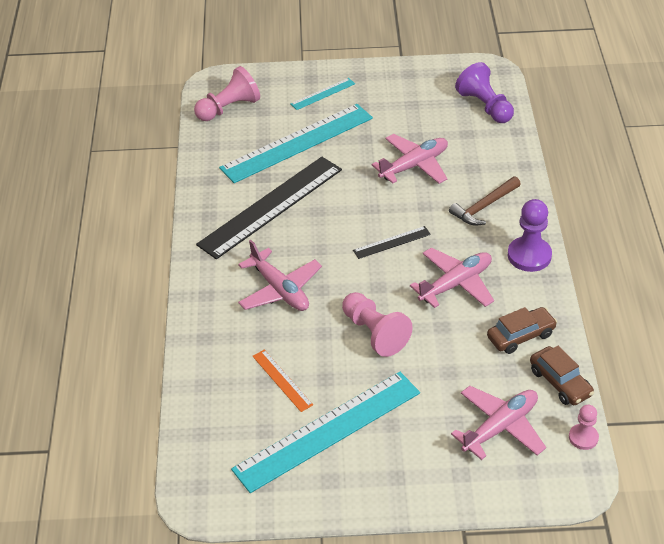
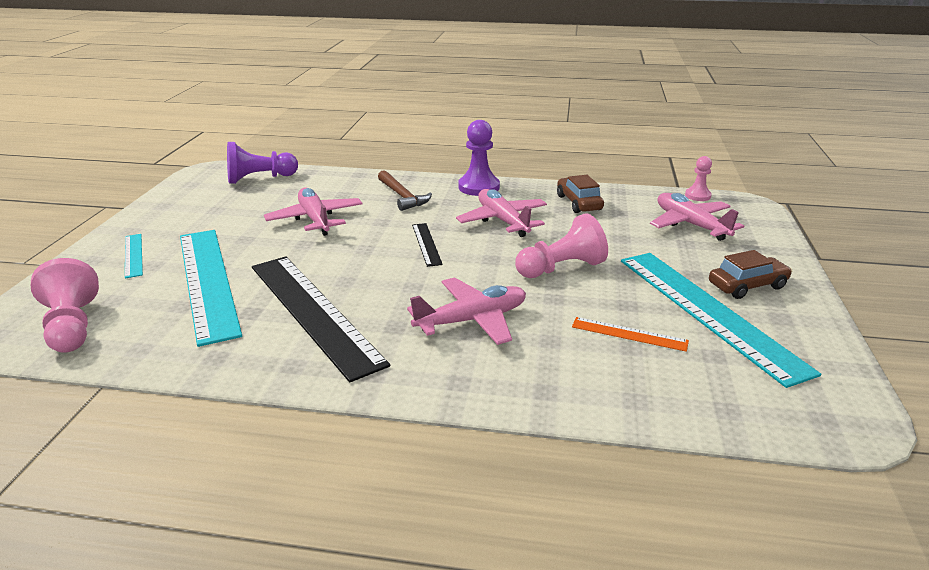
camera: 80 degrees left, 15 degrees down
orange ruler [253,350,313,412] -> orange ruler turned 45 degrees clockwise [572,317,689,352]
brown car [530,346,594,405] -> brown car moved to [709,250,792,299]

